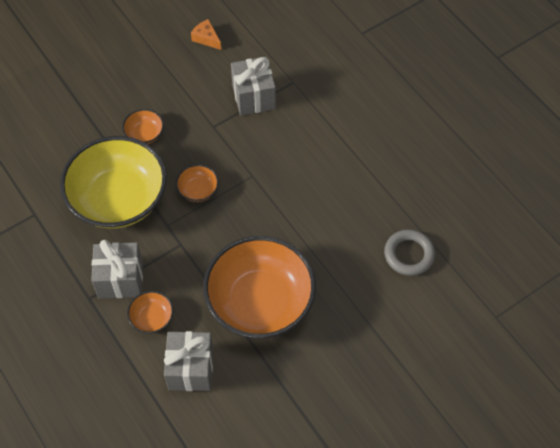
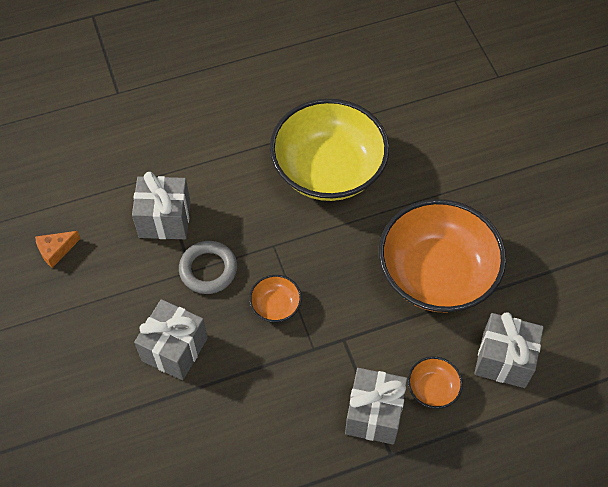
camera: 75 degrees left, 0 degrees up
yellow bowl [60,136,167,229] -> yellow bowl moved to [270,99,389,201]
orange bowl [122,109,164,144] -> grey gift [134,299,208,380]
grey ring [384,229,435,276] -> grey ring moved to [179,241,237,294]

